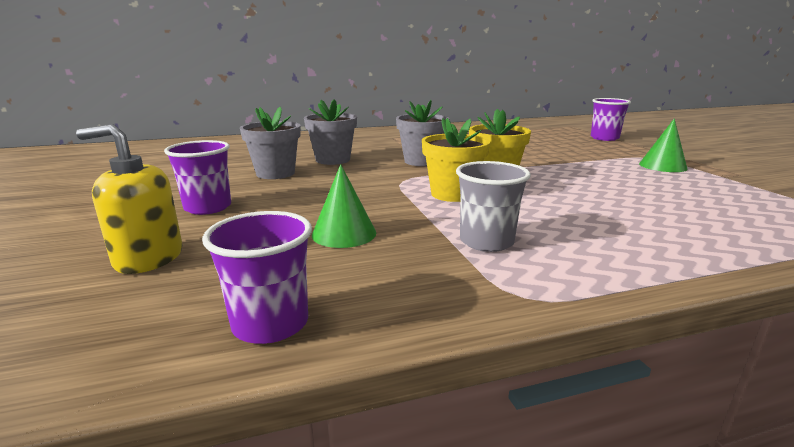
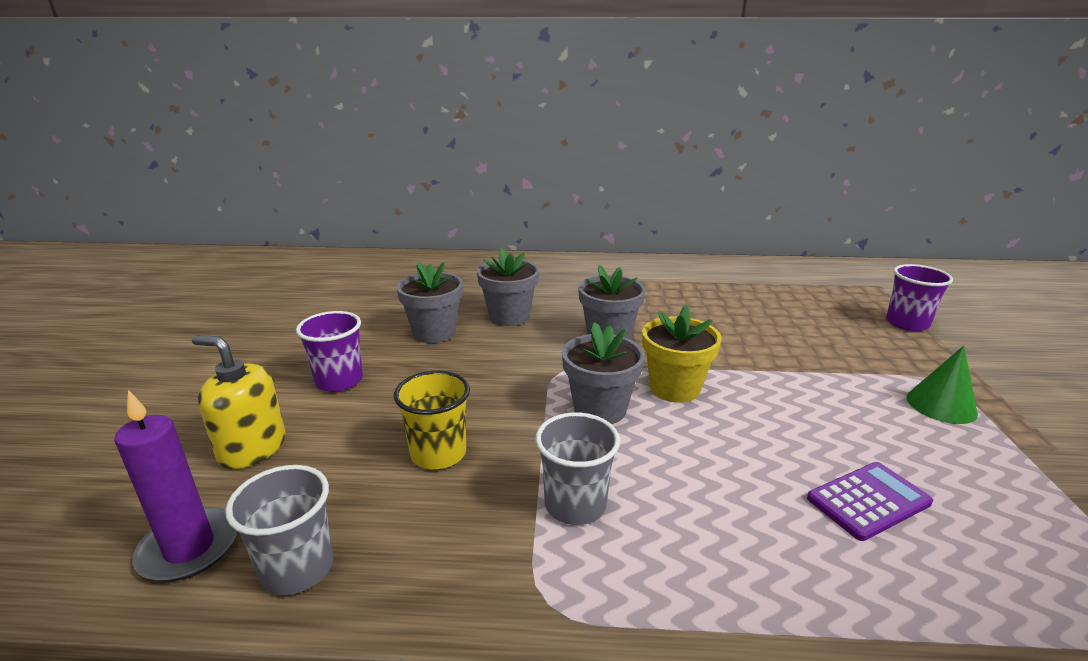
camera: 20 degrees right, 5 degrees up
purple cup [202,211,312,344] -> grey cup [225,465,333,595]
green cone [312,164,376,248] -> yellow cup [394,371,470,469]
yellow flower pot [422,118,490,202] -> grey flower pot [562,322,645,424]
none -> purple candle [114,390,237,582]
none -> purple calculator [807,462,933,541]

